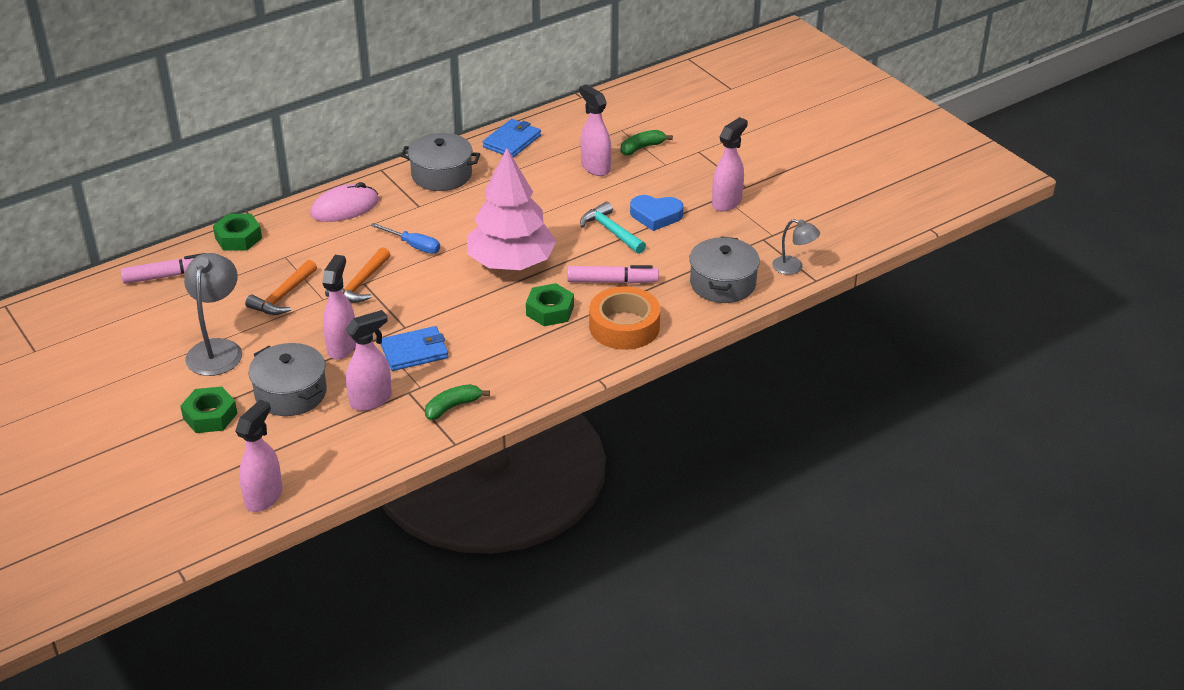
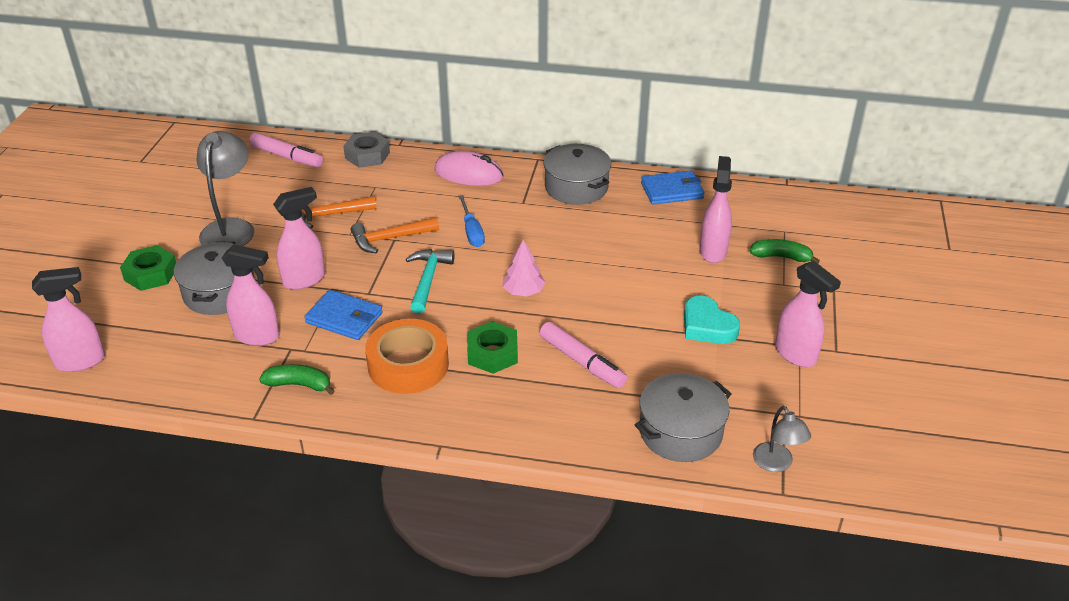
camera: 45 degrees right, 0 degrees up
grey lamp [184,253,242,376] -> grey lamp turned 45 degrees counterclockwise [197,131,255,246]
green nut [213,214,262,251] -> grey nut [343,132,390,168]
pink tree [467,149,557,270] -> pink tree [503,240,546,297], size x0.43
turquoise hammer [580,202,646,254] -> turquoise hammer moved to [406,249,455,313]
orange tape [589,286,660,350] -> orange tape moved to [365,319,449,394]
blue heart [630,195,684,231] -> turquoise heart [684,296,740,344]
pink spray bottle [712,117,748,212] -> pink spray bottle turned 60 degrees clockwise [775,261,841,367]

